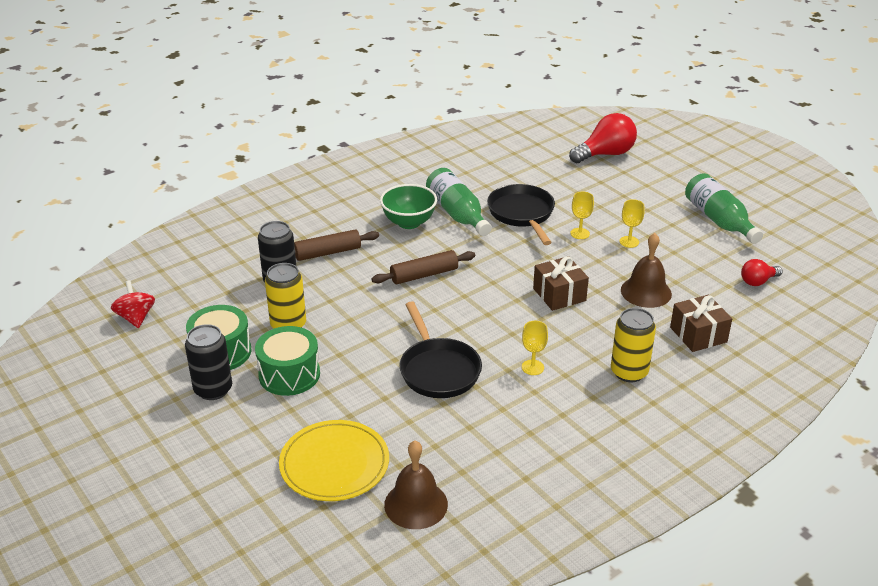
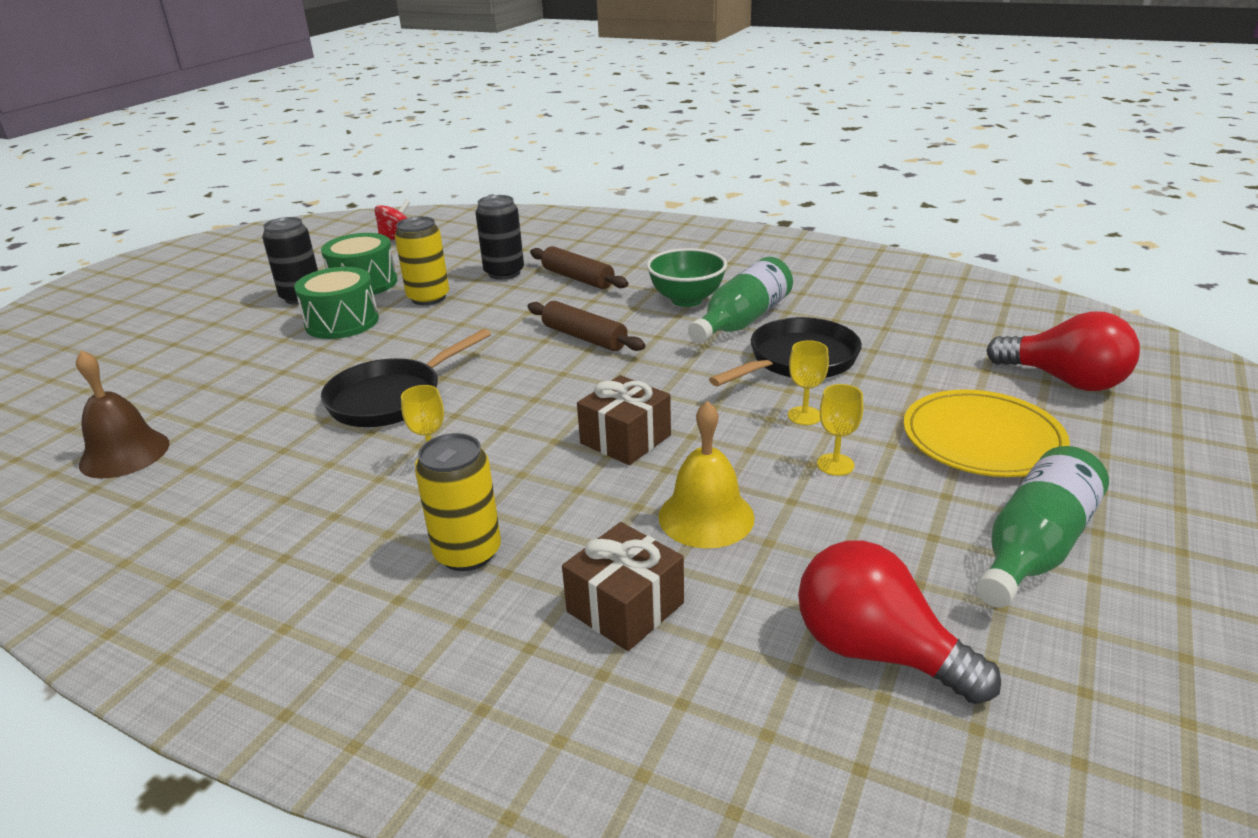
camera: 65 degrees right, 5 degrees down
yellow plate [279,420,389,501] -> yellow plate moved to [903,389,1070,477]
brown bell [621,233,672,308] -> yellow bell [658,401,755,549]
red light bulb [741,259,783,286] -> red light bulb [798,540,1001,704], size x1.80

